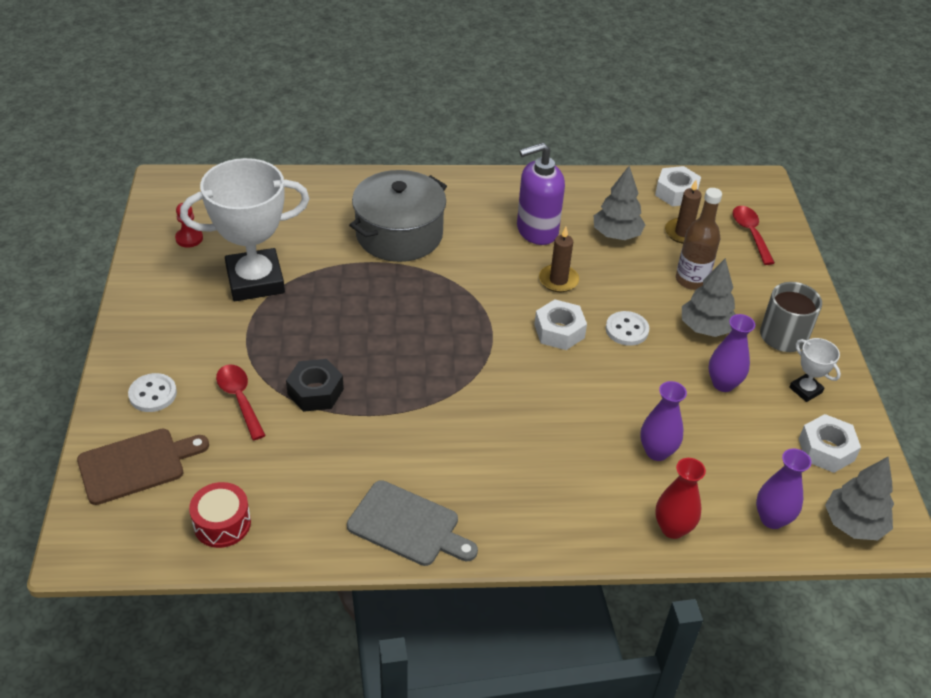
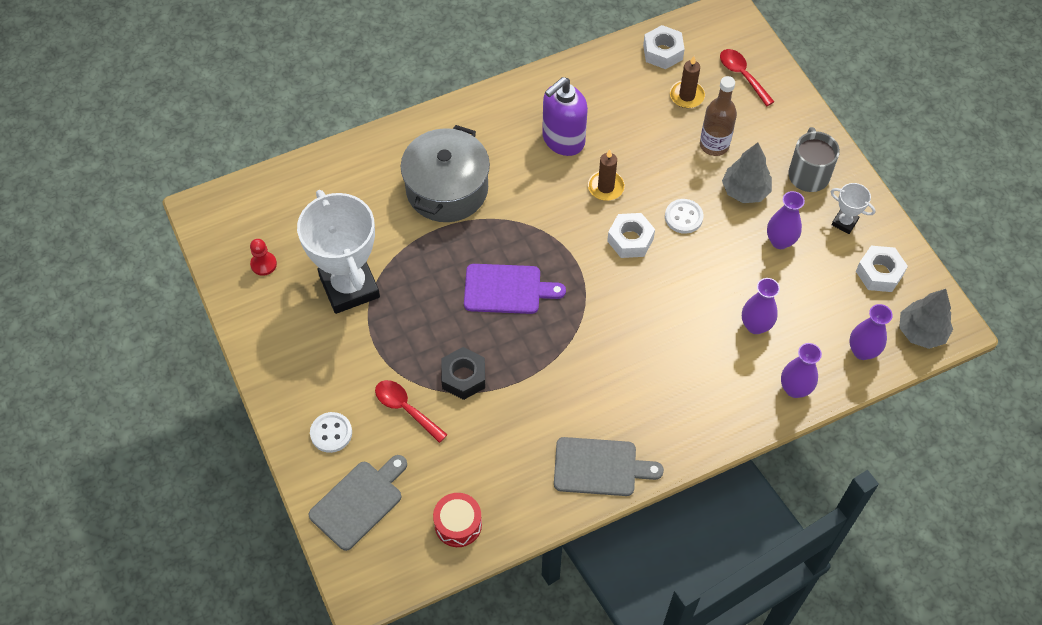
camera: 20 degrees left, 15 degrees up
brown cutting board [77,428,209,505] -> grey cutting board [308,455,407,551]
white trophy [180,158,309,301] -> white trophy turned 75 degrees counterclockwise [297,190,380,314]
grey tree [594,166,646,240] -> none
red vase [655,458,706,539] -> purple vase [781,343,822,398]
none -> purple cutting board [464,264,566,314]

